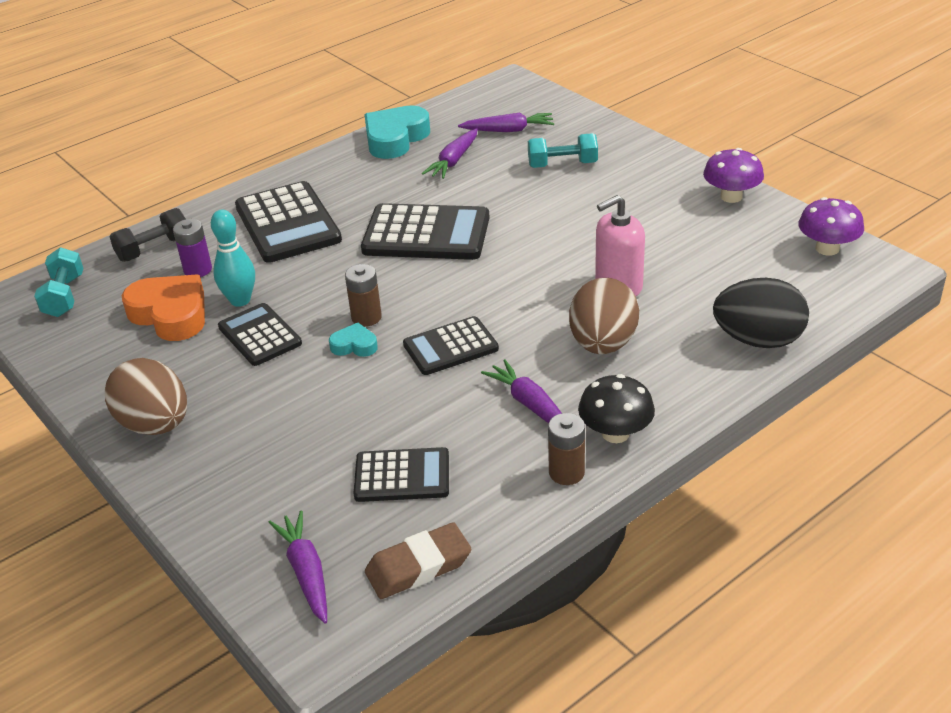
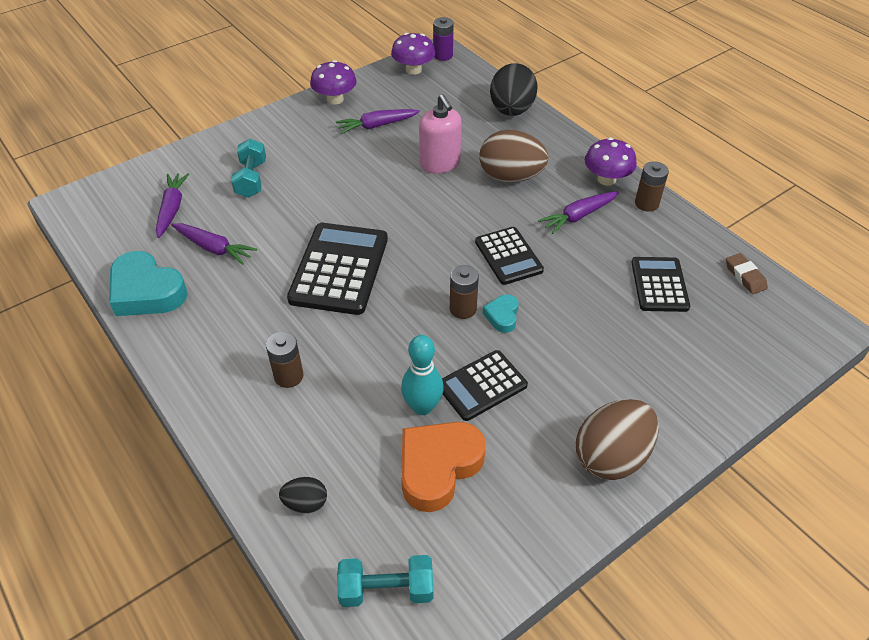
camera: 90 degrees left, 10 degrees up
black dumbbell [109,208,186,262] -> black egg [279,477,327,513]
purple battery [173,219,212,277] -> purple battery moved to [433,17,454,61]
black calculator [235,181,342,263] -> brown battery [266,332,303,388]
purple carrot [268,510,327,624] -> purple carrot moved to [336,109,420,134]
brown eraser [365,522,471,599] -> brown eraser [726,253,768,294], size x0.66
black mushroom [578,374,655,443] -> purple mushroom [585,137,637,186]

